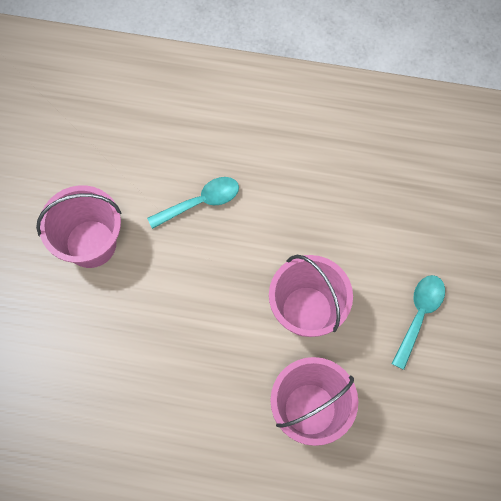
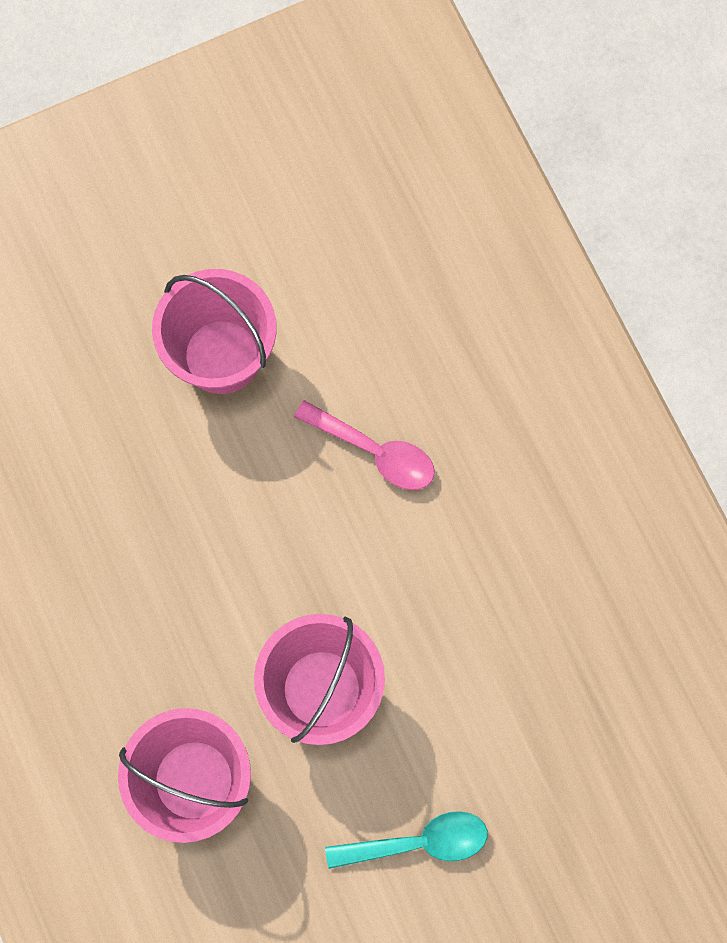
camera: 55 degrees right, 5 degrees up
turquoise spoon [147,177,239,229] -> pink spoon [294,400,435,490]

